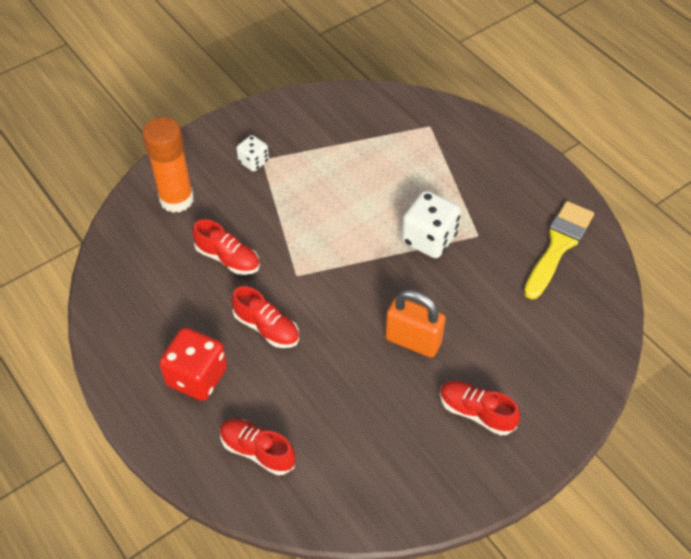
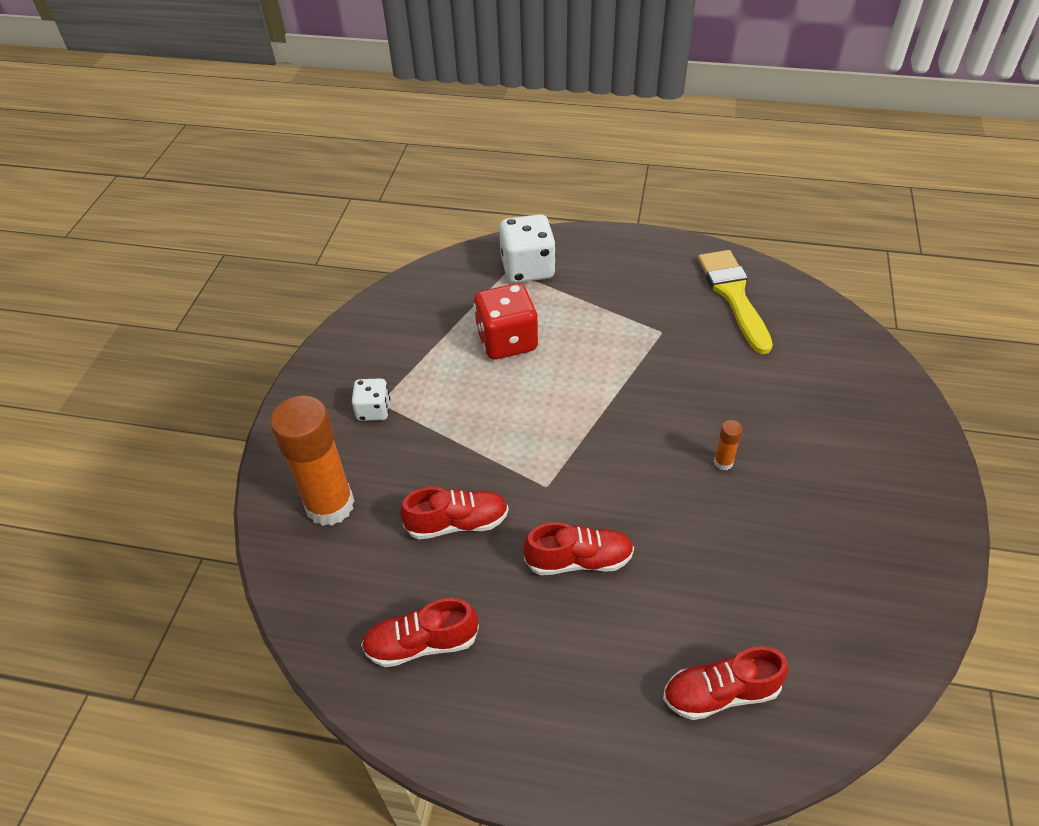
camera: 40 degrees left, 5 degrees down
red dice [159,328,227,401] -> red dice moved to [474,283,539,359]
orange padlock [385,290,446,357] -> orange glue stick [714,420,743,470]
white dice [401,191,461,258] -> white dice moved to [499,214,556,283]
red shoe [440,381,520,435] -> red shoe moved to [361,598,479,667]

